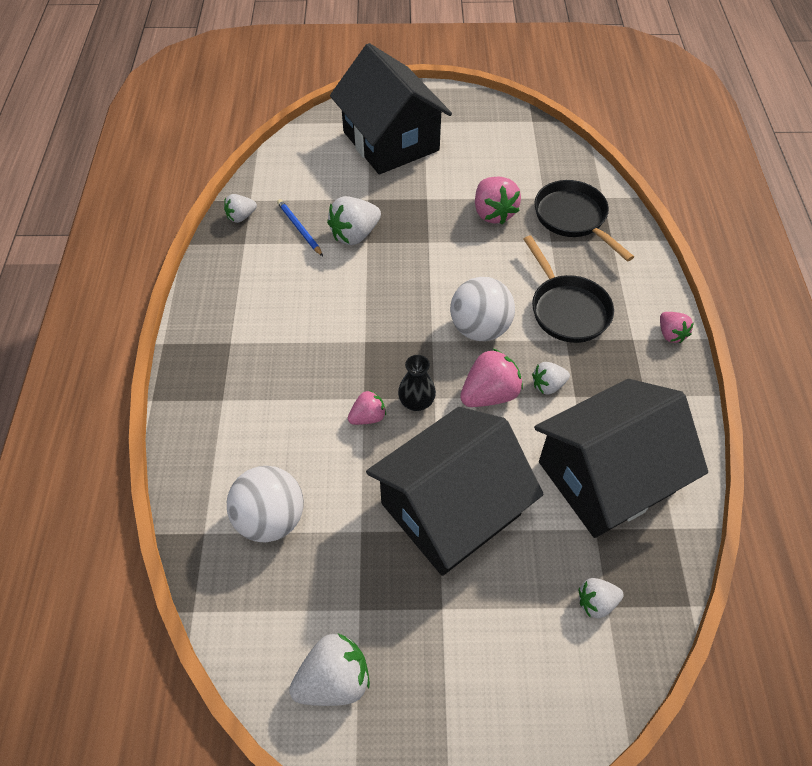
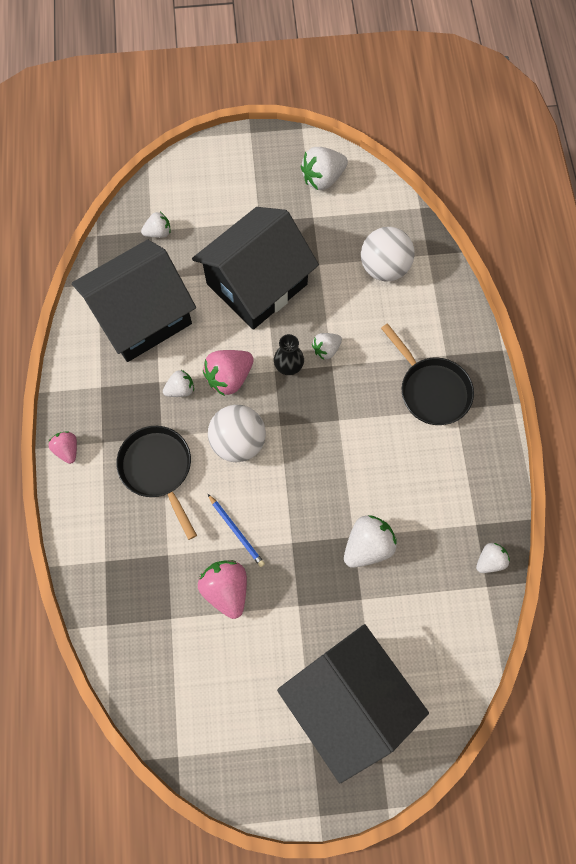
camera: 175 degrees right, 15 degrees up
blue pencil [277,199,323,256] -> blue pencil moved to [208,494,265,567]
pink strawberry [348,390,386,425] -> white strawberry [312,333,342,360]
black pan [535,180,634,262] -> black pan moved to [381,323,474,425]

